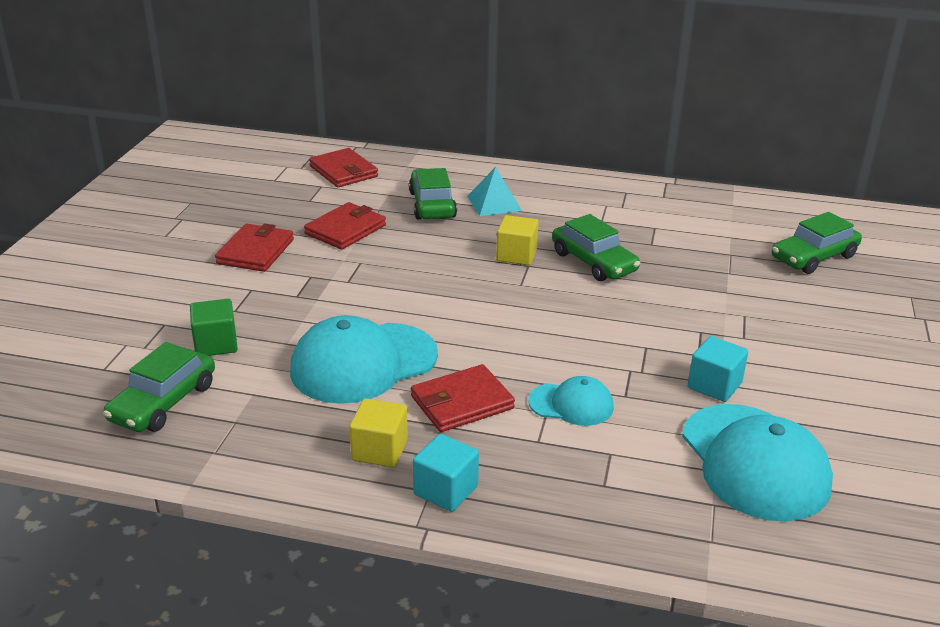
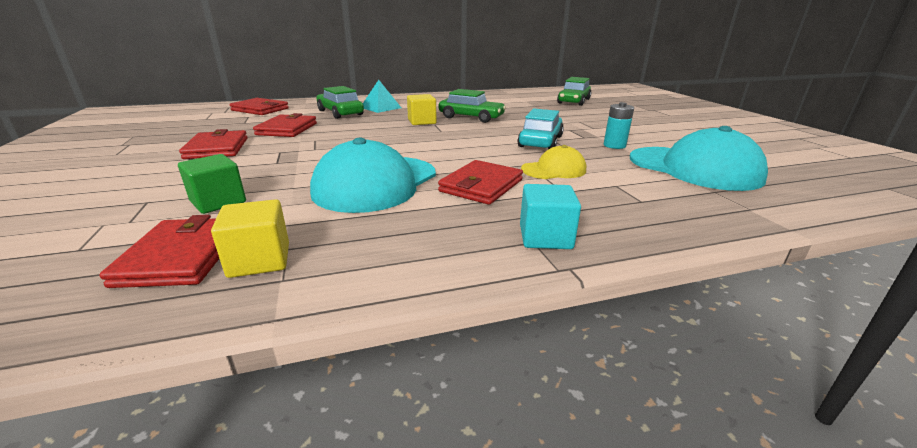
camera: 30 degrees left, 5 degrees down
green car [103,342,215,432] -> red wallet [99,215,219,288]
yellow cube [349,398,408,467] -> yellow cube moved to [211,199,289,278]
turquoise cap [528,376,614,426] -> yellow cap [521,145,586,179]
turquoise cube [688,336,748,402] -> turquoise battery [604,102,634,149]
none -> turquoise car [517,108,564,149]

